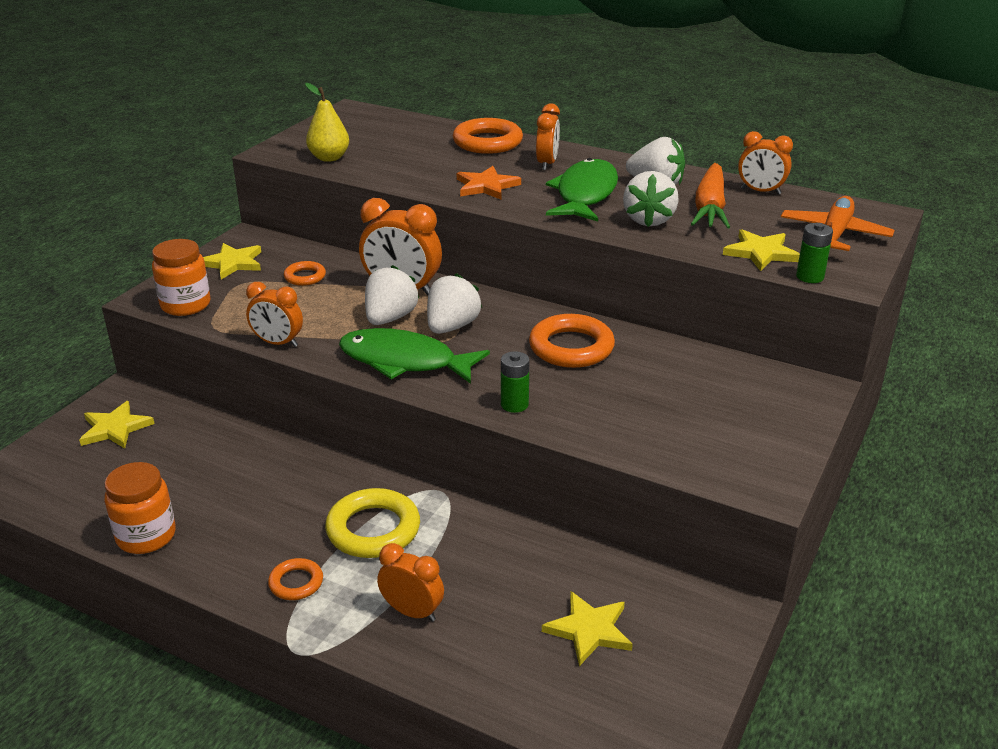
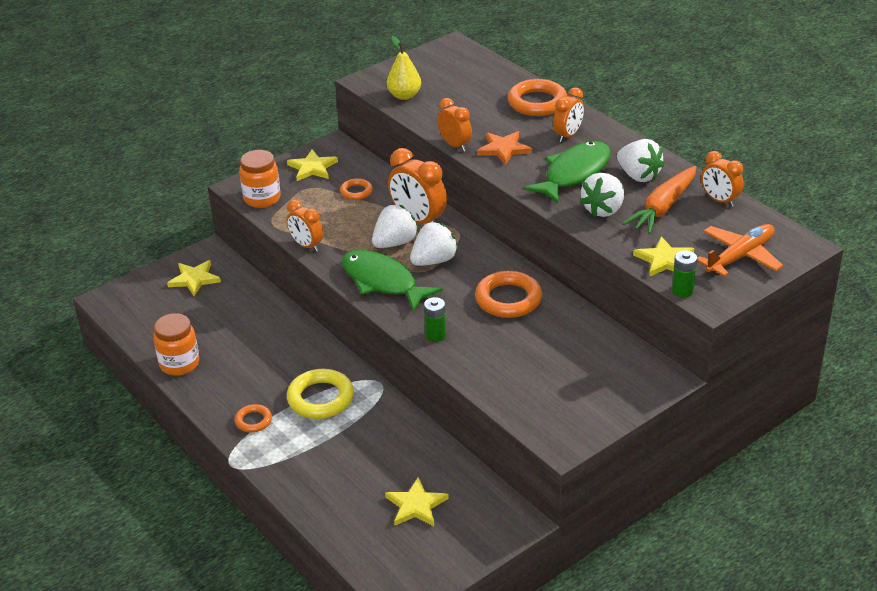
camera: 25 degrees right, 5 degrees up
orange clock [377,543,444,622] -> orange clock moved to [437,98,472,152]

